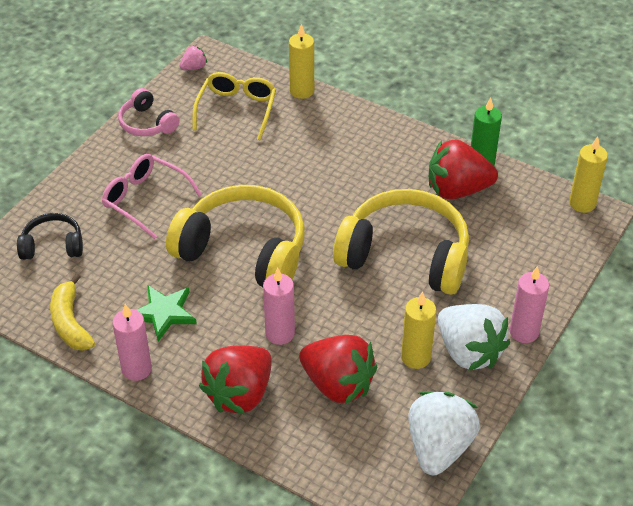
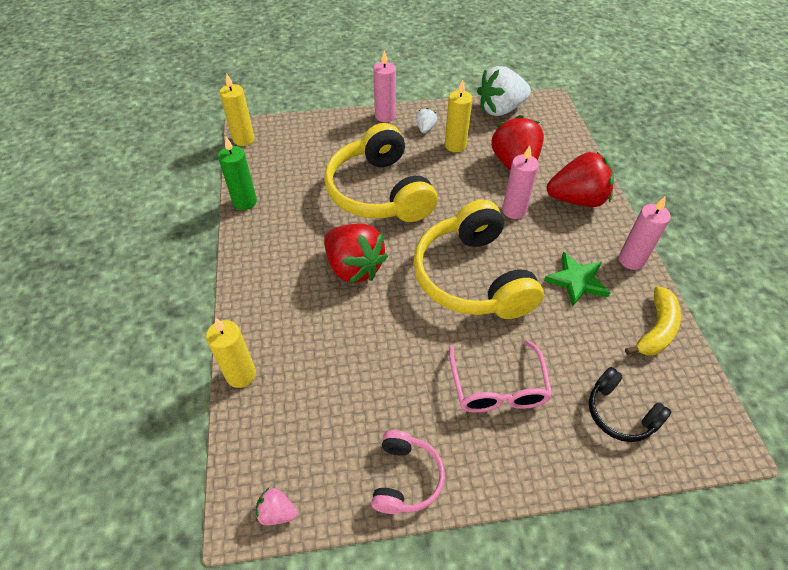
camera: 130 degrees left, 5 degrees up
yellow glasses [192,72,276,141] -> none
red strawberry [429,140,498,199] -> red strawberry moved to [324,223,388,284]
white strawberry [438,304,510,371] -> white strawberry [416,108,437,133], size x0.45

